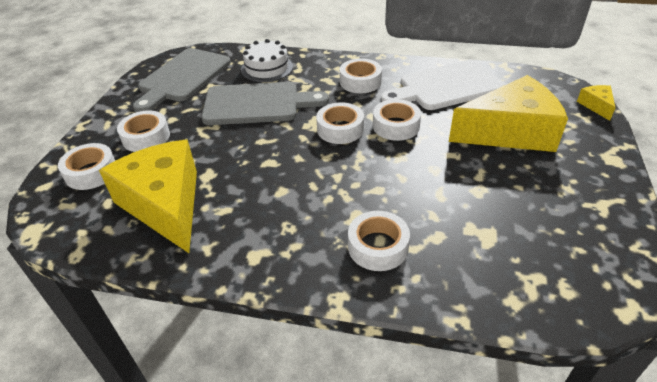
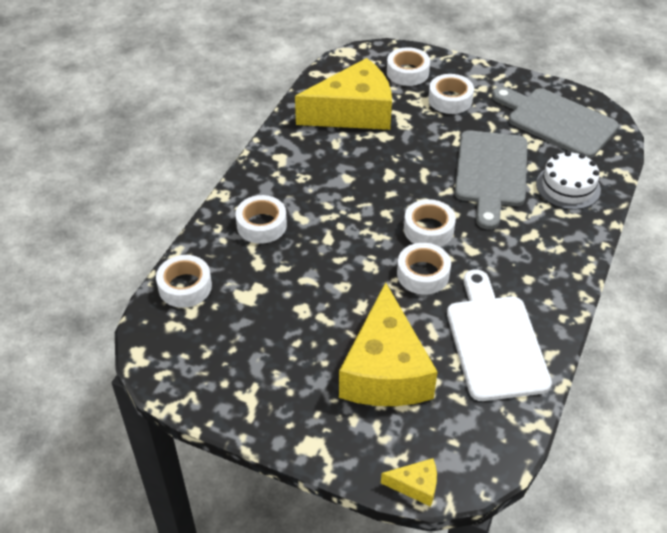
camera: 100 degrees right, 5 degrees up
white tape [340,58,382,93] -> white tape moved to [156,255,212,308]

